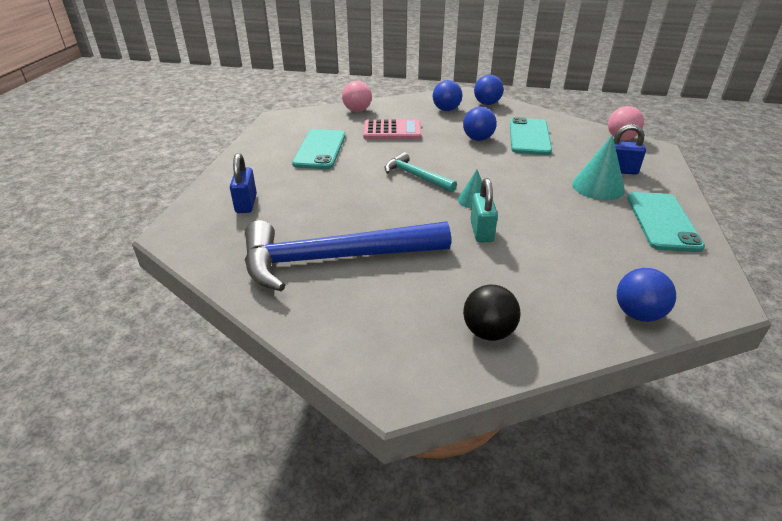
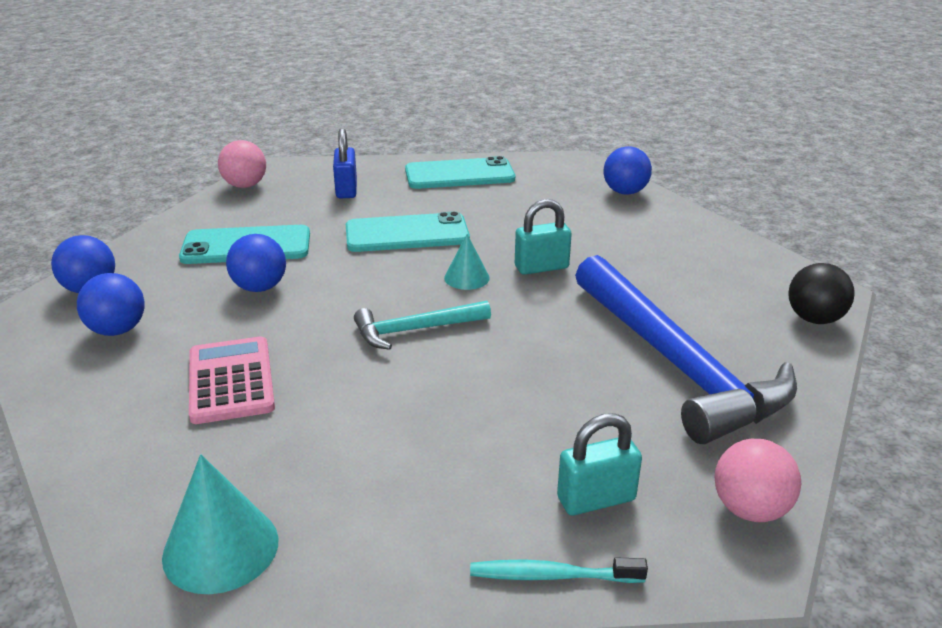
camera: 105 degrees left, 5 degrees down
blue padlock [230,153,257,213] -> turquoise padlock [557,413,642,516]
turquoise phone [292,129,345,169] -> turquoise phone moved to [346,211,470,252]
pink ball [342,81,372,112] -> pink ball moved to [714,439,801,522]
turquoise hammer [385,152,457,192] -> turquoise hammer turned 45 degrees clockwise [354,301,491,350]
black ball [463,285,520,341] -> black ball moved to [788,263,855,324]
turquoise cone [572,135,625,200] -> turquoise cone moved to [162,454,279,594]
none -> turquoise toothbrush [470,557,648,583]

